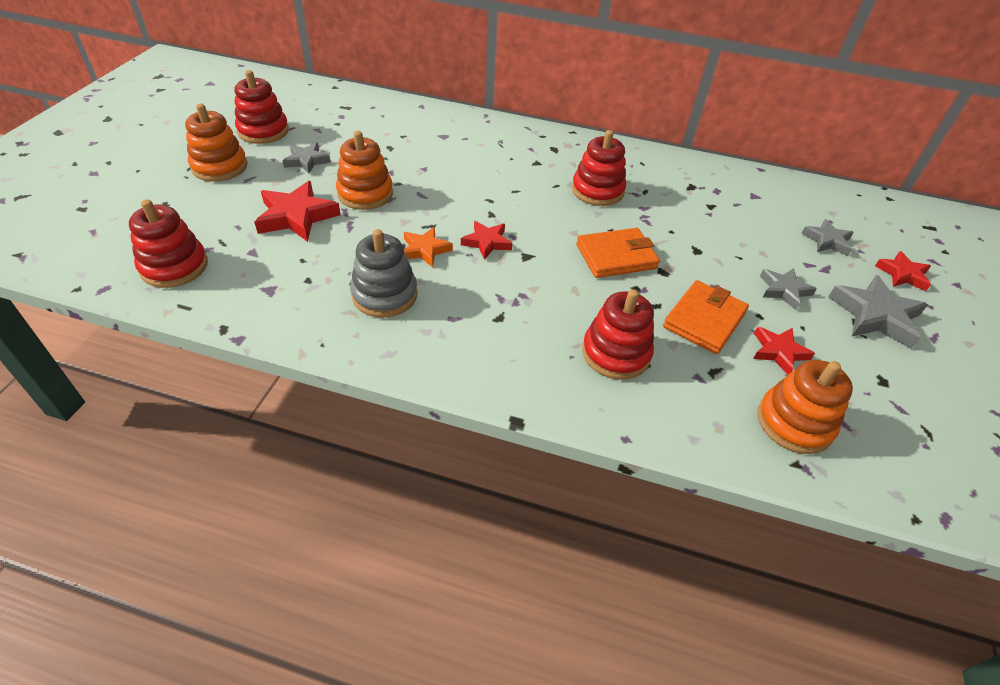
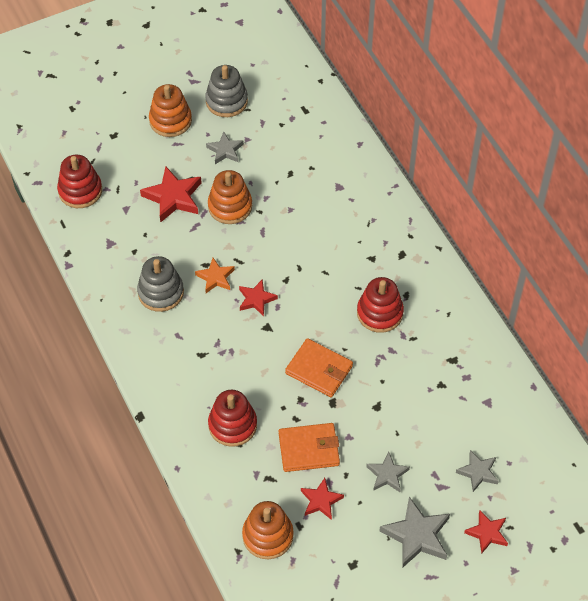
camera: 50 degrees right, 10 degrees up
red stacking toy [234,70,289,144] -> grey stacking toy [205,65,248,117]

